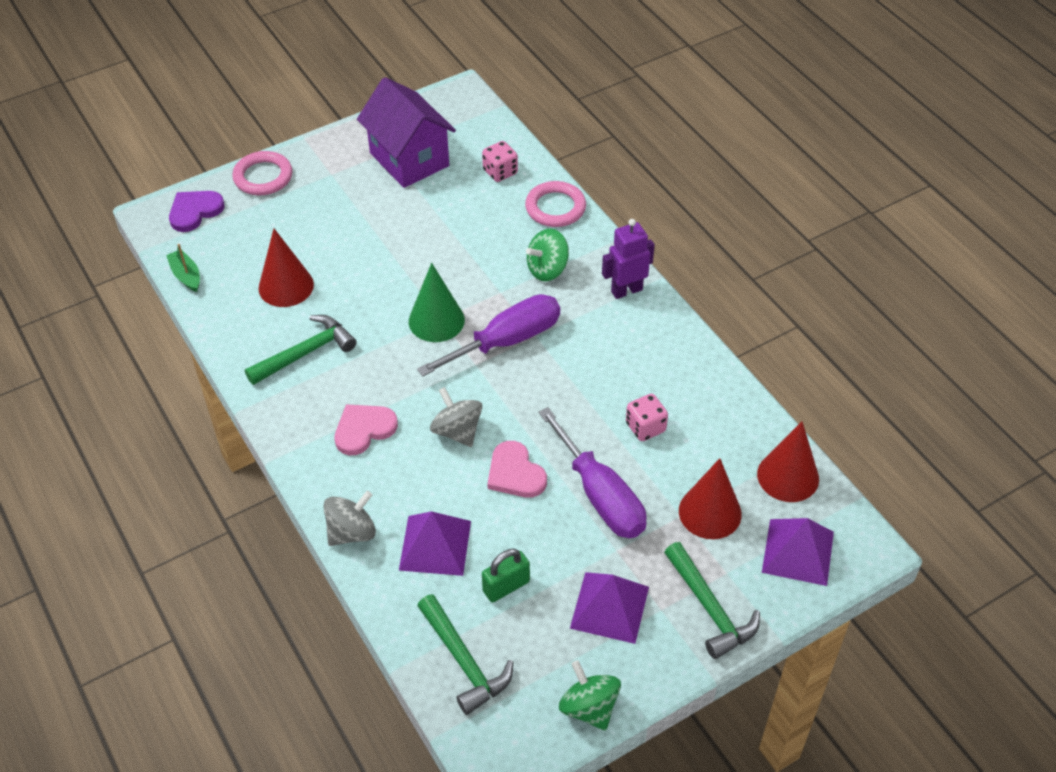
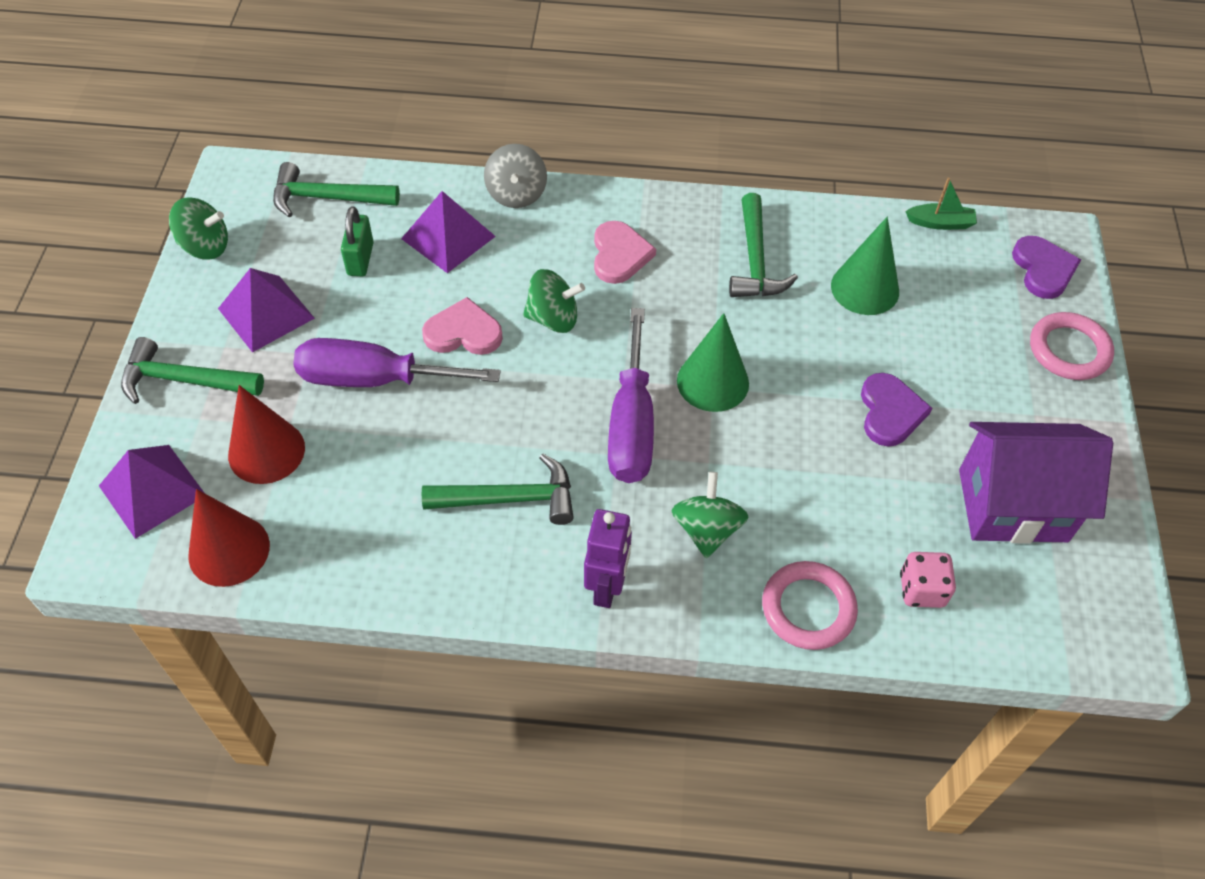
camera: 125 degrees right, 5 degrees up
red cone [258,229,314,307] -> green cone [831,217,899,315]
grey spinning top [430,387,482,447] -> green spinning top [523,269,585,333]
pink dice [626,394,668,441] -> none
none -> green hammer [422,454,574,525]
none -> purple heart [861,373,932,447]

